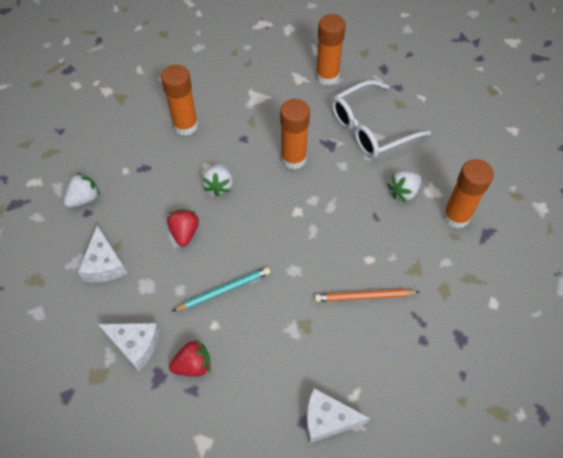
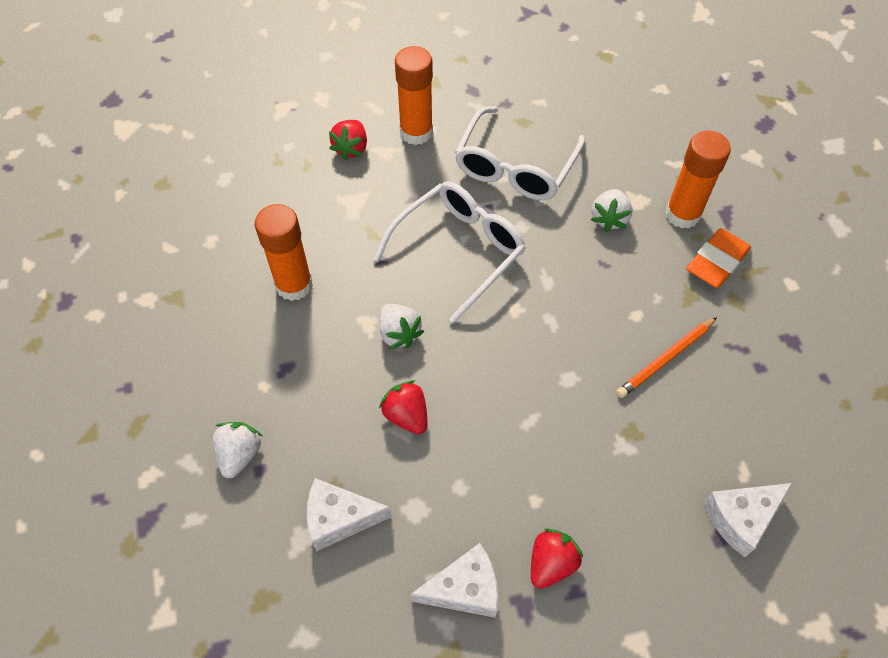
camera: 35 degrees left, 0 degrees up
white cheese [78,225,127,282] -> white cheese turned 135 degrees clockwise [307,478,392,551]
turquoise pencil [172,267,270,312] -> none
orange glue stick [280,99,310,169] -> white glasses [374,181,526,323]
none -> red strawberry [329,120,367,160]
none -> orange eraser [686,228,751,288]

